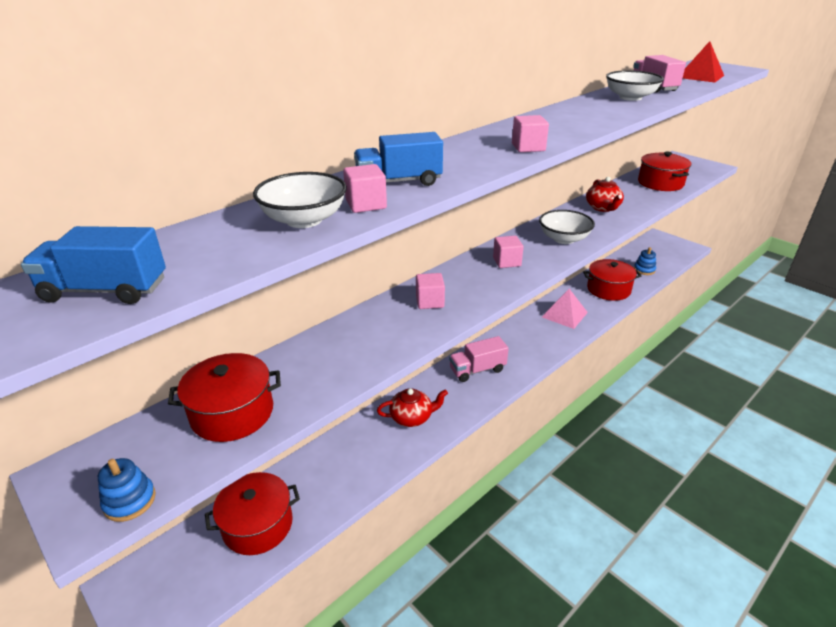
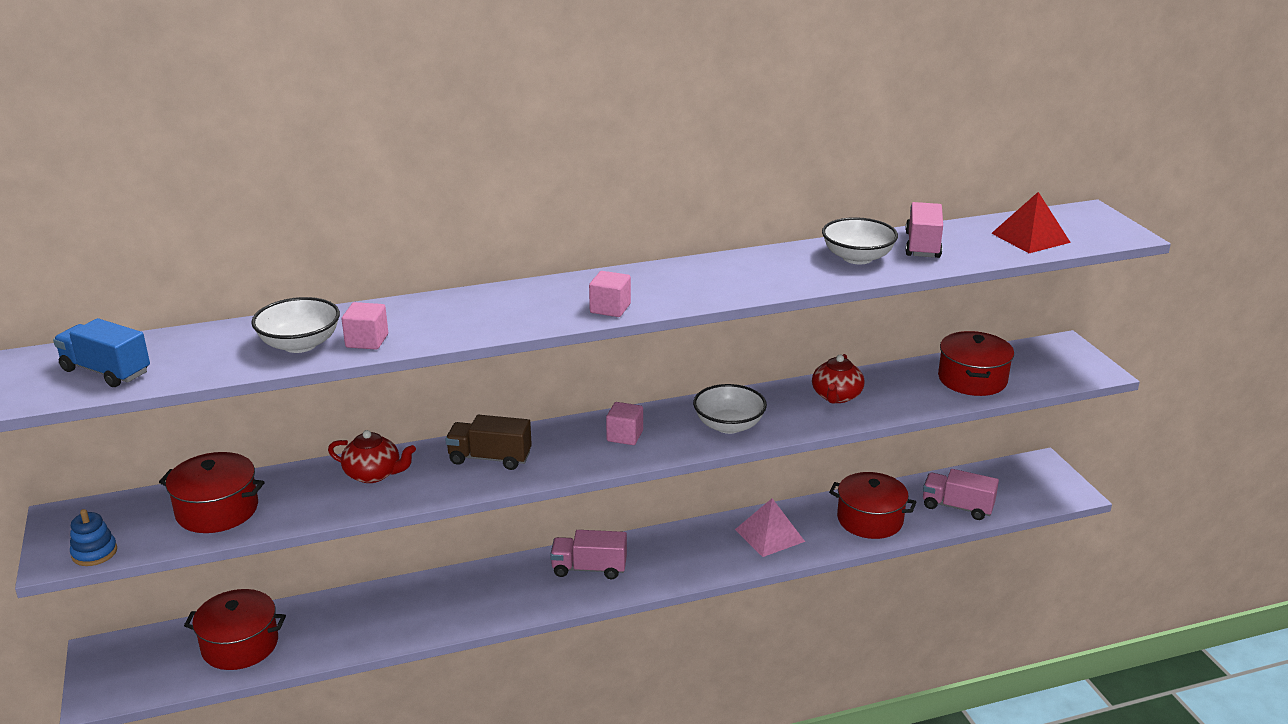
camera: 25 degrees right, 5 degrees down
blue truck [354,132,443,186] -> none
red teapot [377,388,448,427] -> red teapot moved to [328,430,416,483]
pink cube [416,273,445,309] -> brown truck [445,415,532,470]
blue stacking toy [634,247,656,275] -> pink truck [923,469,999,520]

